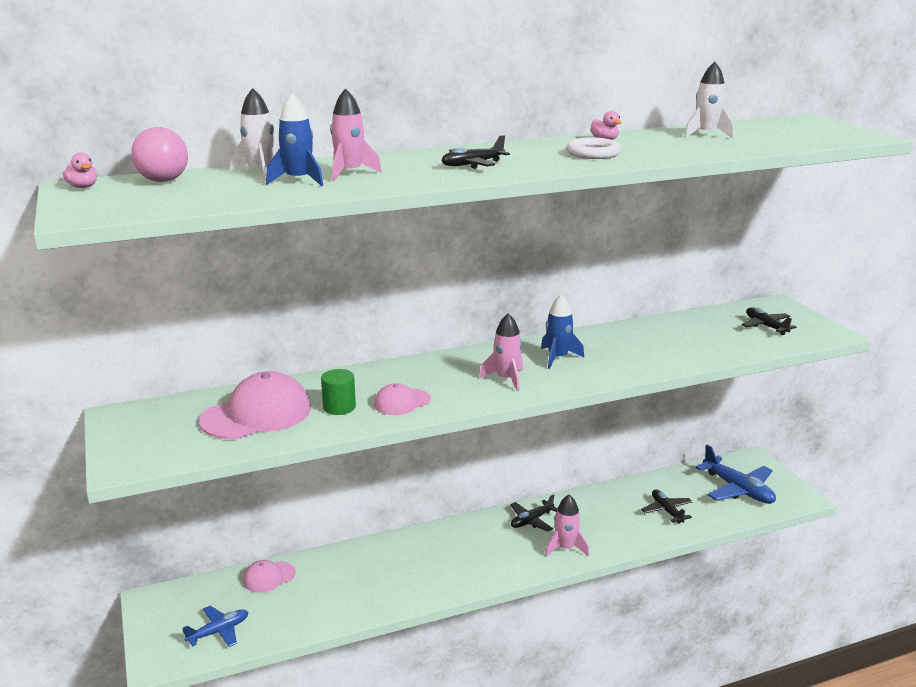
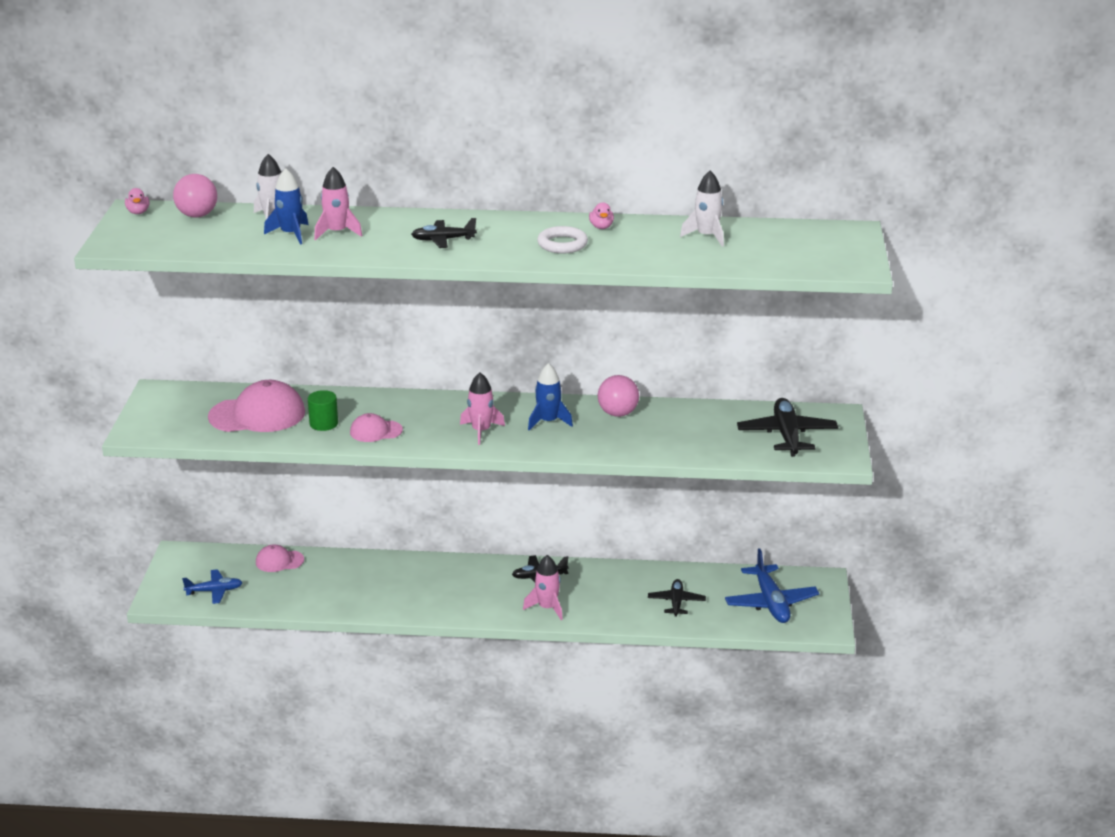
camera: 25 degrees right, 5 degrees up
black plane [741,307,796,335] -> black plane [737,398,838,457], size x1.63
none -> pink ball [598,375,639,417]

